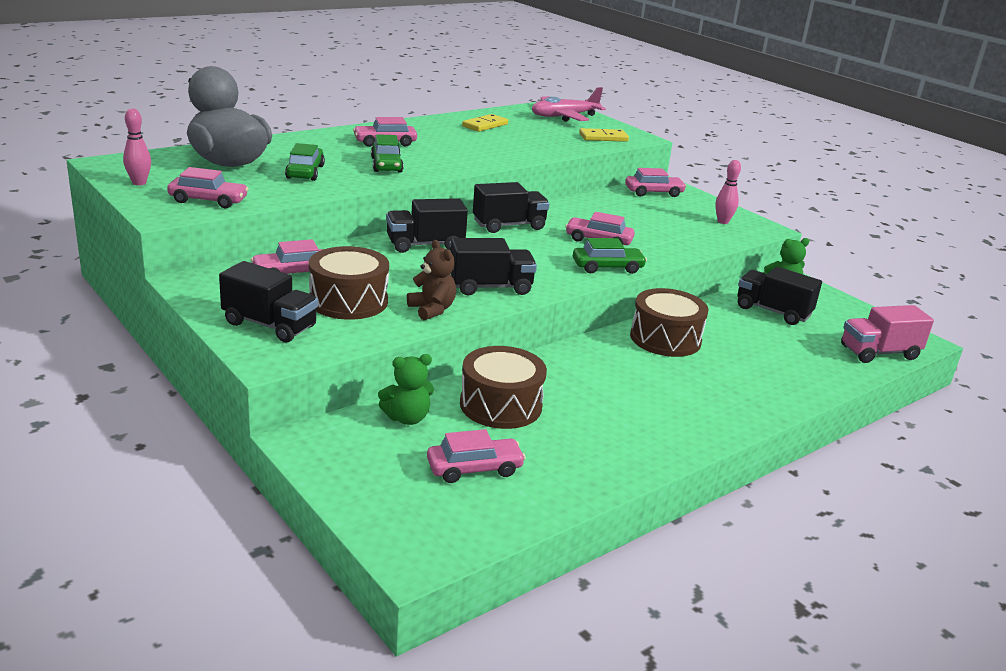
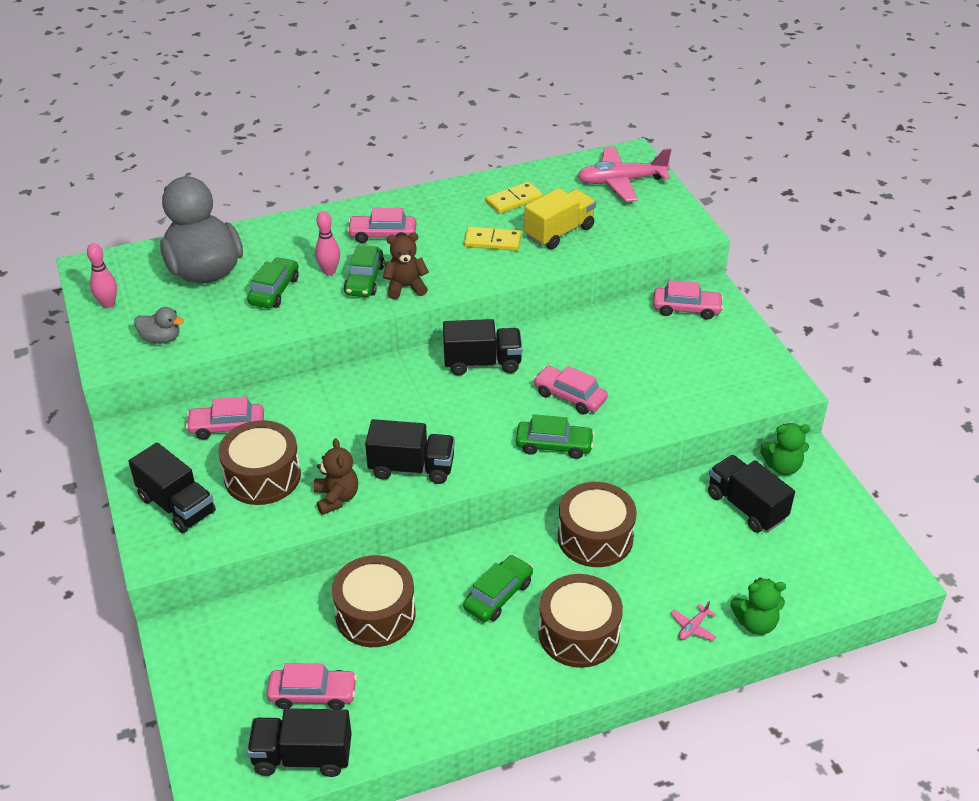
camera: 20 degrees right, 15 degrees up
pink car [167,167,249,208] -> grey duck [134,307,184,344]
green teddy bear [378,354,434,425] -> green teddy bear moved to [730,578,786,635]
black truck [386,198,468,253] -> black truck moved to [247,708,352,777]
yellow domino [579,128,629,142] -> yellow domino moved to [464,226,521,251]
pink bowling pin [715,160,741,224] -> pink bowling pin moved to [315,211,340,275]
pink truck [841,305,934,363] -> none
none -> brown teddy bear [383,233,429,299]
none -> green car [463,555,533,622]
none -> yellow truck [524,188,596,249]
none -> brown drum [539,574,623,668]
none -> pink plane [670,601,716,641]

